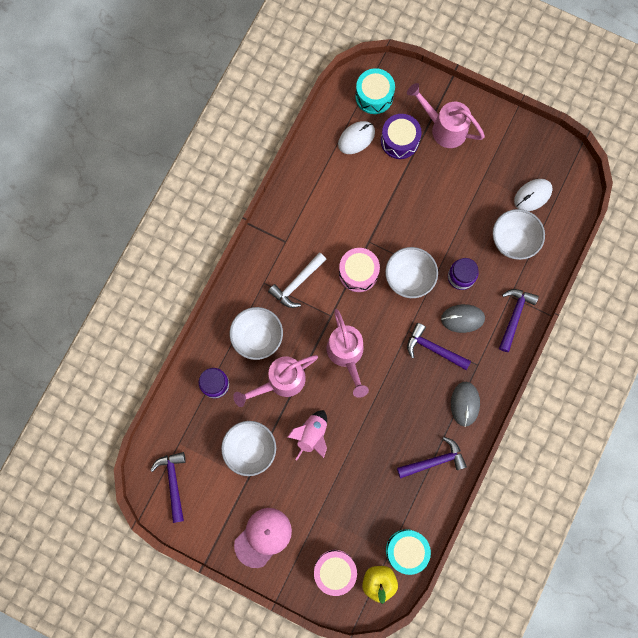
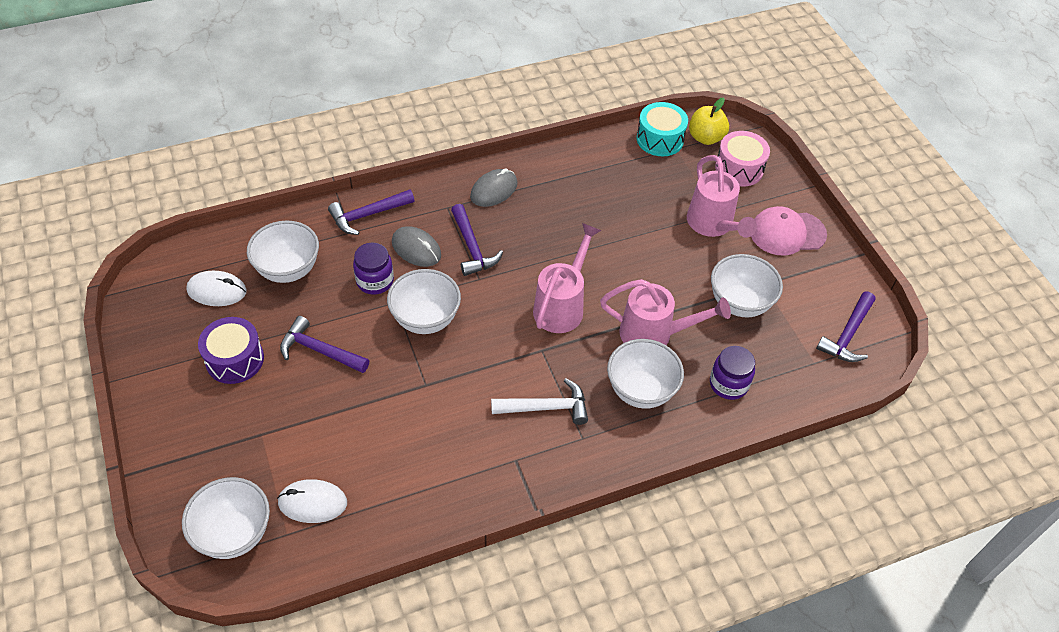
camera: 140 degrees left, 25 degrees down
pink rocket [288,410,327,460] -> none
pink drum [339,248,380,292] -> none
turquoise drum [355,68,395,114] -> white bowl [182,477,270,559]
purple drum [381,114,422,159] -> purple drum moved to [198,317,264,384]
purple hammer [397,437,467,479] -> purple hammer moved to [280,316,369,373]
pink watering can [407,83,485,148] -> pink watering can moved to [687,155,757,238]

